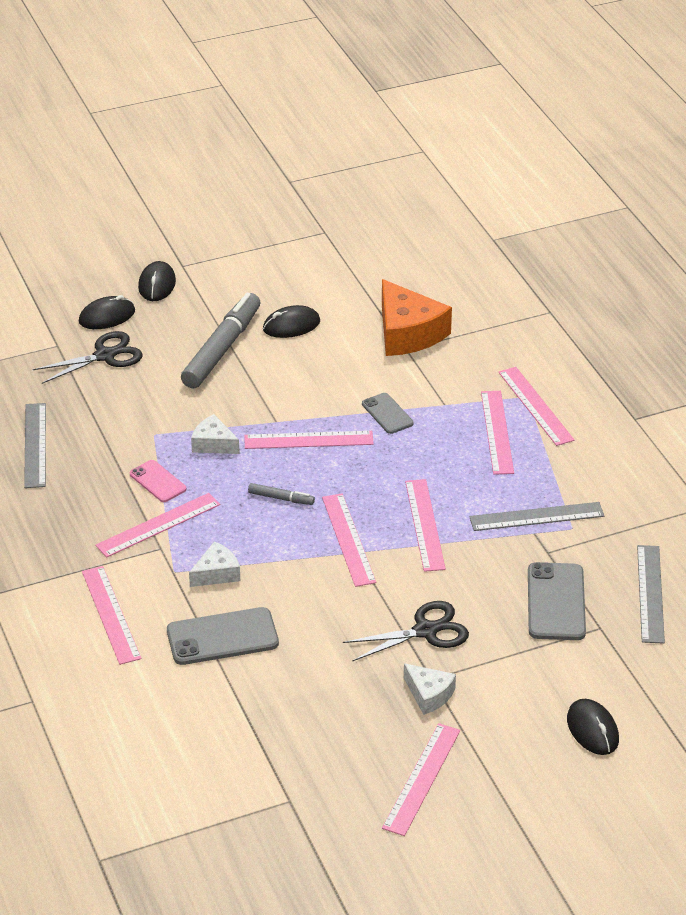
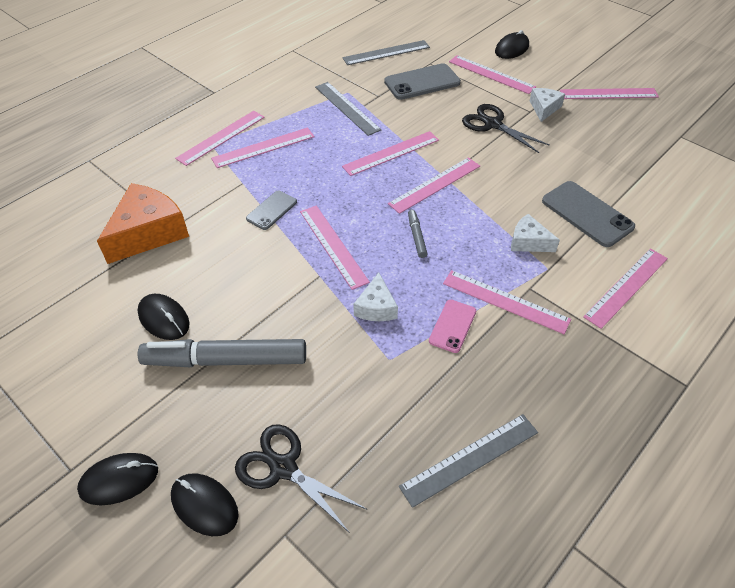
camera: 115 degrees left, 10 degrees up
none -> pink ruler [449,55,536,94]

